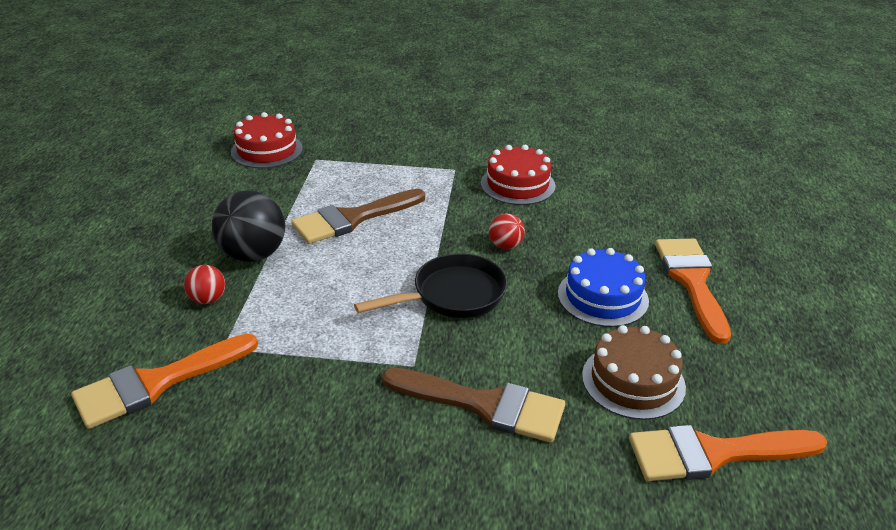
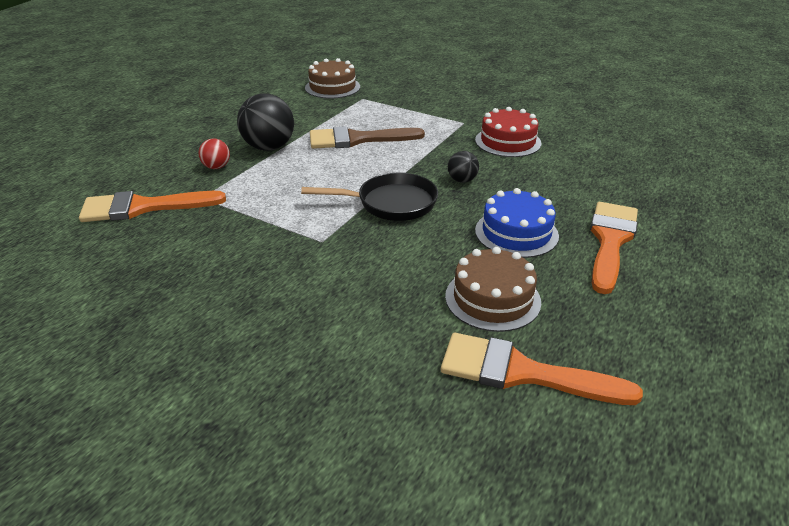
camera: 25 degrees right, 0 degrees up
red cake [231,112,303,168] -> brown cake [305,58,360,99]
brown brush [382,368,565,443] -> none
red ball [489,213,525,249] -> black ball [448,151,479,183]

